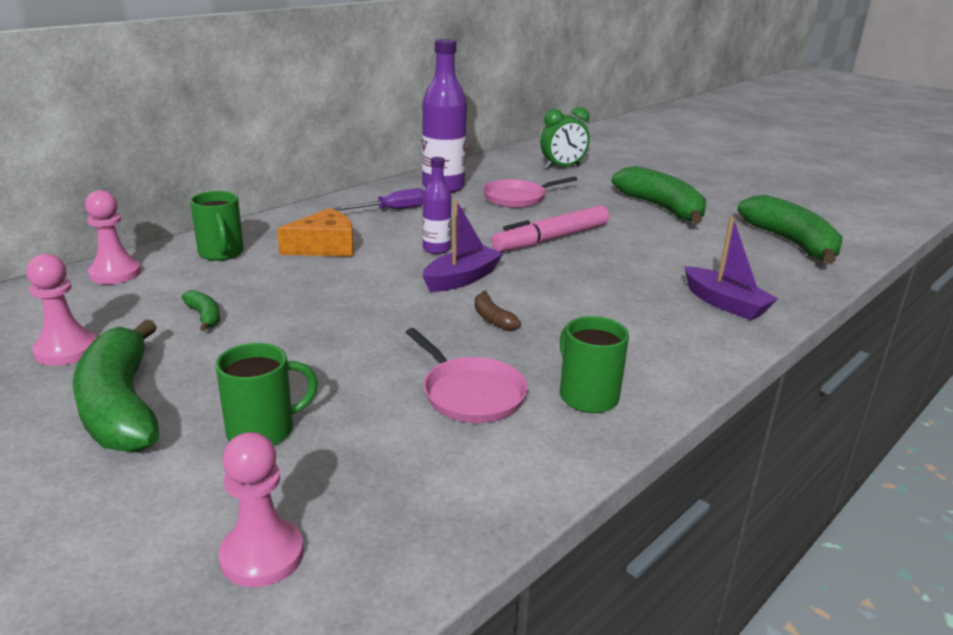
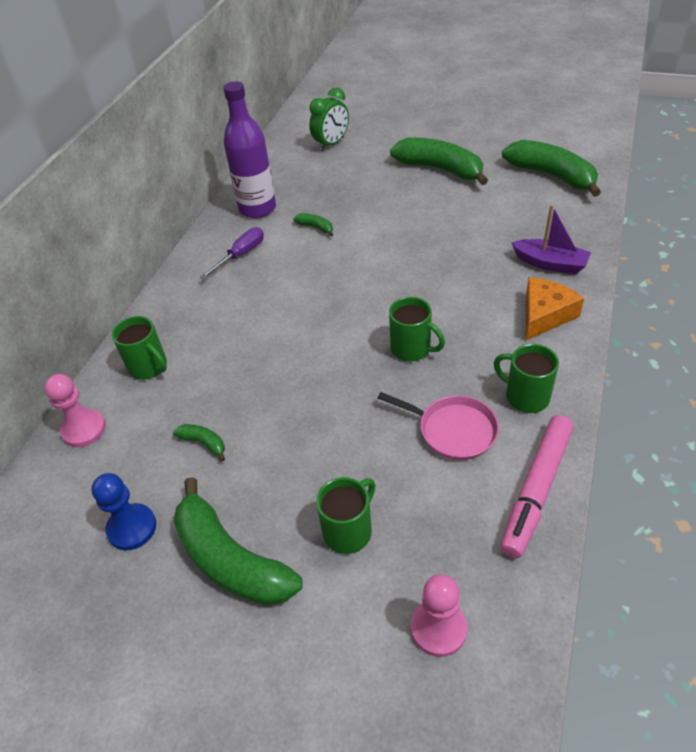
camera: 20 degrees left, 20 degrees up
pink pawn [26,254,96,366] -> blue pawn [91,473,156,550]
orange cheese [277,208,354,257] -> orange cheese moved to [526,277,584,340]
purple bottle [423,157,452,254] -> none
purple boat [423,200,503,292] -> none
brown banana [475,290,521,331] -> green mug [389,297,445,361]
pink pan [483,177,577,208] -> none
pink marker [491,205,609,252] -> pink marker moved to [501,415,573,558]
none -> green banana [293,213,334,237]

